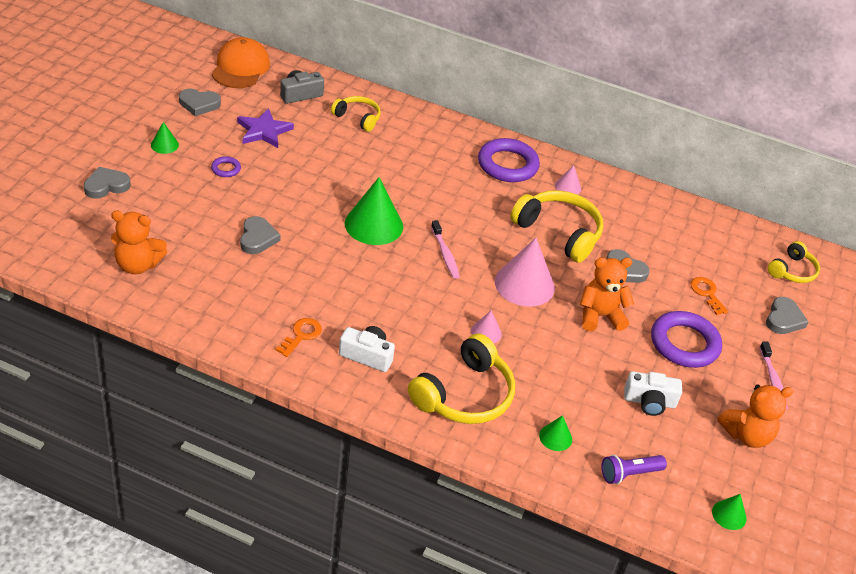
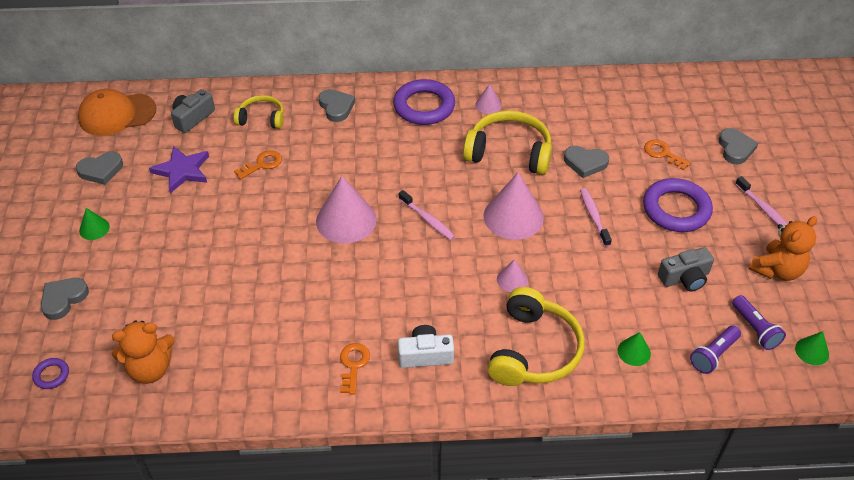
camera: 20 degrees left, 5 degrees up
purple ring [211,156,241,177] -> purple ring moved to [32,358,69,389]
orange cap [212,37,270,88] -> orange cap turned 90 degrees counterclockwise [78,89,156,136]
grey heart [240,216,281,254] -> grey heart moved to [319,89,355,122]
green cone [345,177,403,245] -> pink cone [316,176,376,243]
orange teddy bear [580,258,634,331] -> pink toothbrush [580,188,612,247]
white camera [624,371,682,416] -> grey camera [658,247,714,292]
yellow headphones [768,241,820,283] -> none
none -> orange key [234,150,282,180]
none -> purple flashlight [732,295,786,350]

